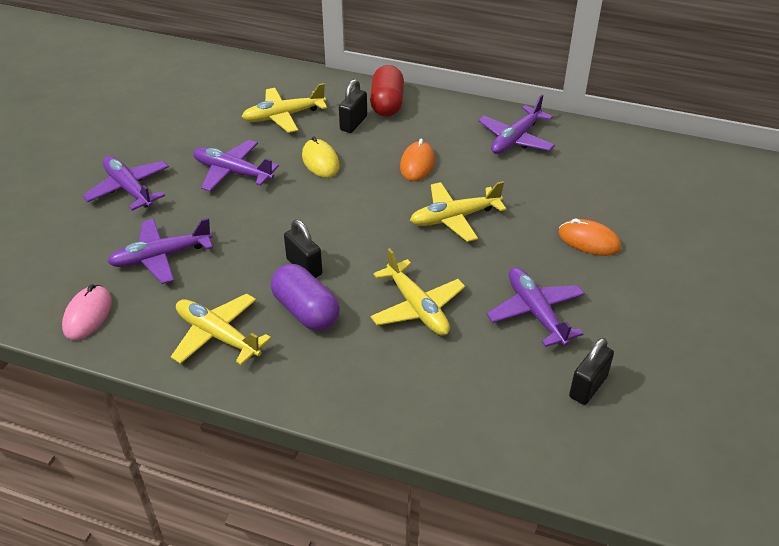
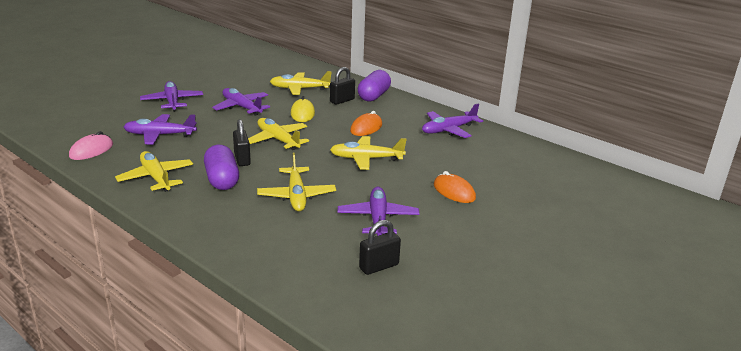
camera: 20 degrees right, 15 degrees down
red capsule [370,65,404,117] -> purple capsule [358,70,391,102]
none -> yellow plane [248,118,309,150]

